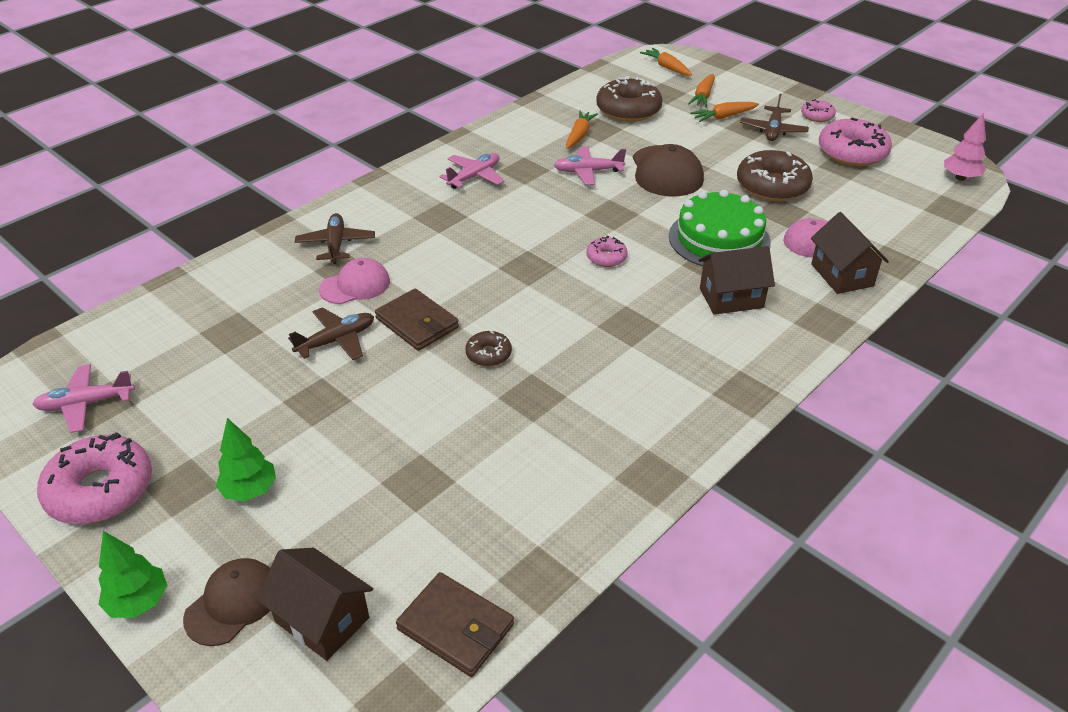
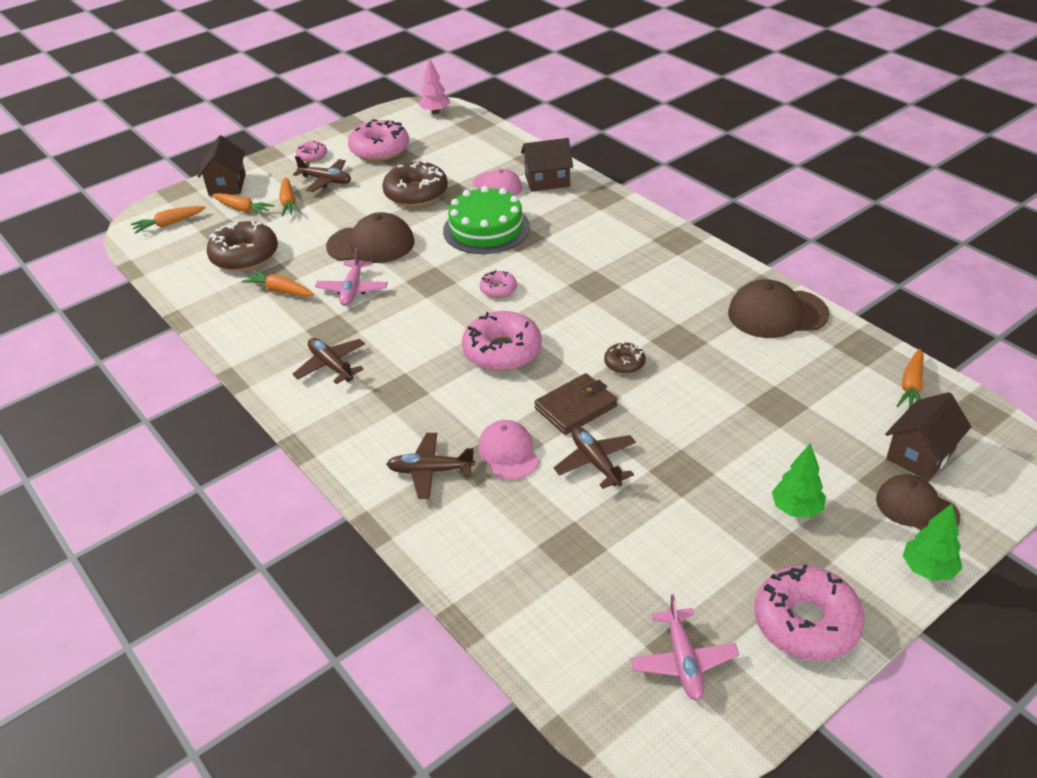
camera: 80 degrees left, 0 degrees up
brown wallet [396,572,514,677] -> orange carrot [897,349,924,408]
pink plane [439,153,504,189] -> brown plane [293,338,365,384]
brown house [698,246,775,314] -> brown house moved to [198,135,246,196]
none -> pink donut [462,311,542,371]
none -> brown cap [728,279,829,338]

